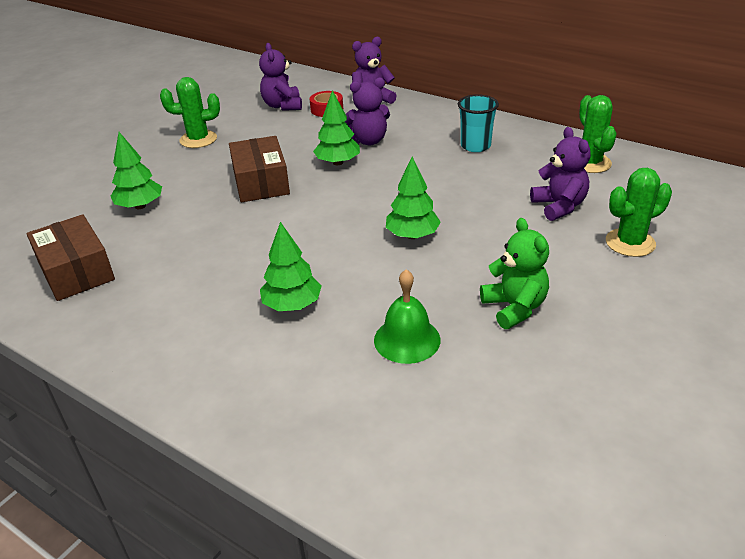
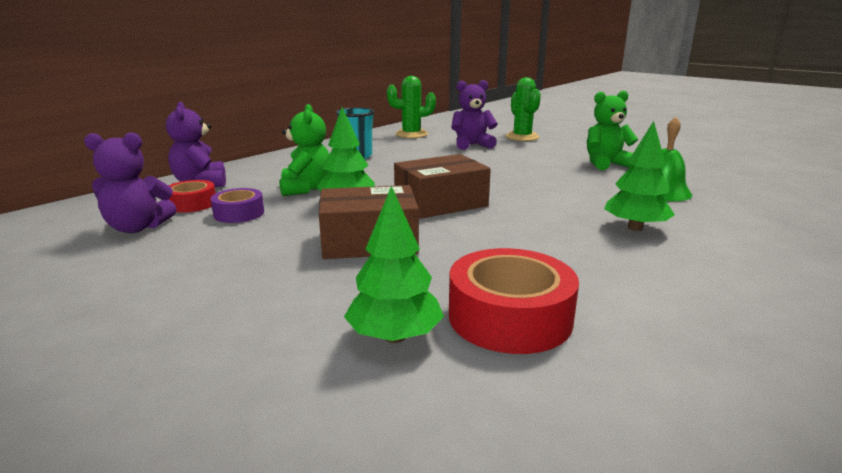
camera: 85 degrees left, 15 degrees down
brown box [26,214,115,301] -> brown box moved to [394,154,491,219]
green cactus [160,77,220,148] -> none
purple teddy bear [345,77,390,145] -> green teddy bear [279,104,329,196]
green tree [386,157,441,239] -> none
none -> purple tape [211,188,264,223]
none -> red tape [449,248,579,354]

